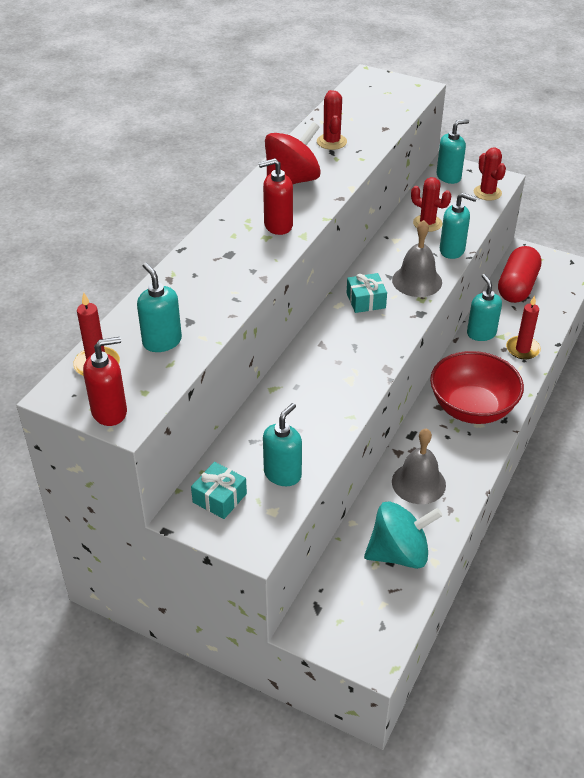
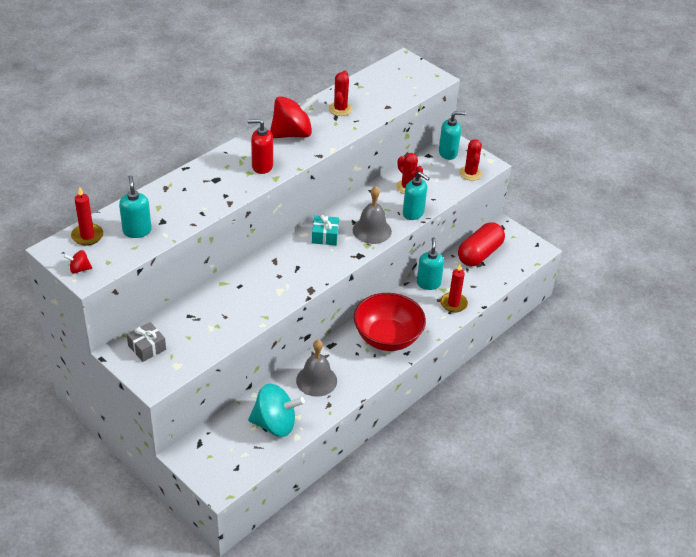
camera: 15 degrees right, 0 degrees up
red soap dispenser [83,337,127,426] -> red spinning top [64,250,92,274]
turquoise gift [191,462,247,519] -> grey gift [127,322,166,362]
turquoise soap dispenser [263,403,302,486] -> none

